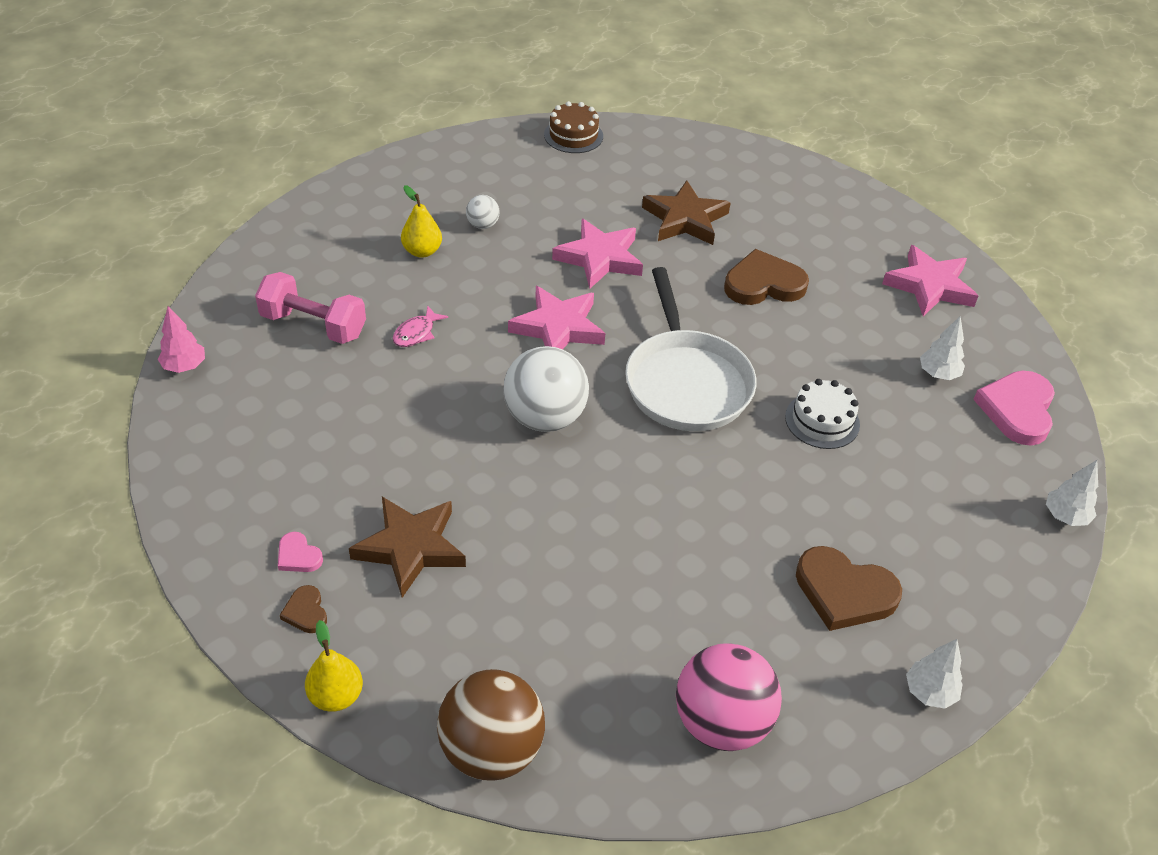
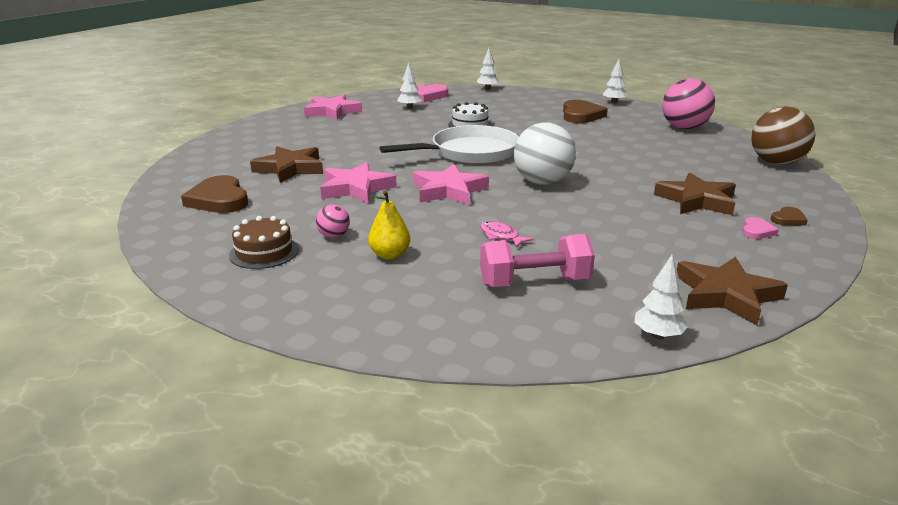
camera: 105 degrees left, 20 degrees down
pink tree [158,306,205,373] -> white tree [634,254,688,339]
pink dumbbell [255,272,366,344] -> pink dumbbell turned 75 degrees clockwise [480,234,595,287]
yellow pear [305,620,363,712] -> none
pink fish [393,306,448,347] -> pink fish turned 150 degrees counterclockwise [480,221,534,248]
white ball [466,195,500,229] -> pink ball [316,204,350,238]
brown cake [544,101,603,153] -> brown cake moved to [229,216,299,269]
brown heart [724,249,809,305] -> brown heart moved to [181,175,248,213]
none -> brown star [677,256,788,325]

